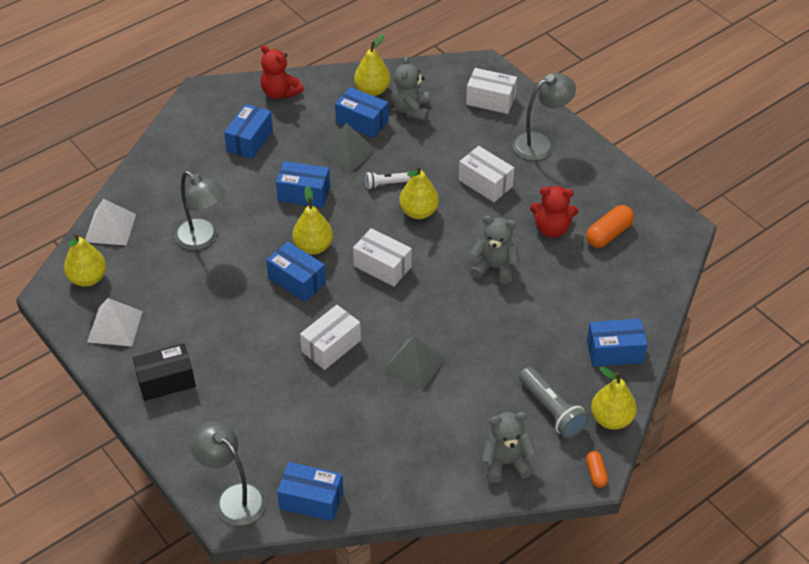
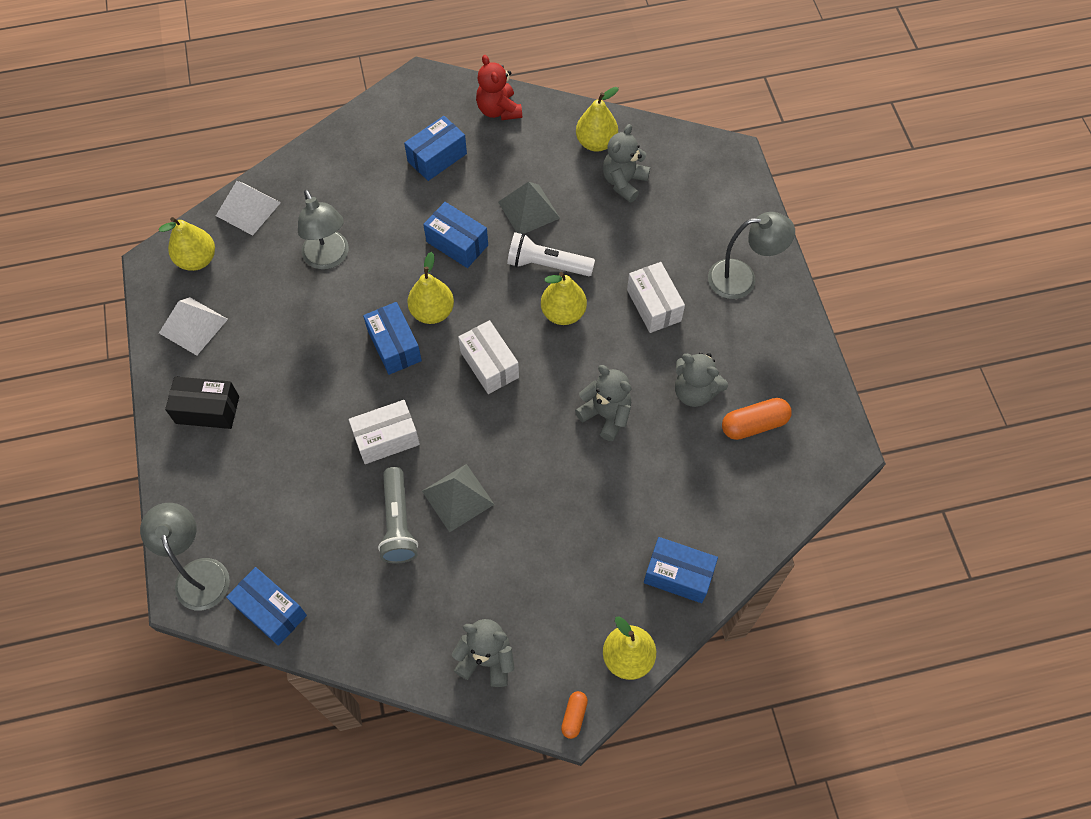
camera: 25 degrees right, 15 degrees up
blue box [335,87,389,138] -> none
white flashlight [365,171,410,189] -> white flashlight [507,232,595,276], size x1.68
white box [466,68,517,114] -> none
grey flashlight [519,367,589,439] -> grey flashlight moved to [378,467,418,564]
red teddy bear [530,186,578,238] -> grey teddy bear [675,352,728,407]

